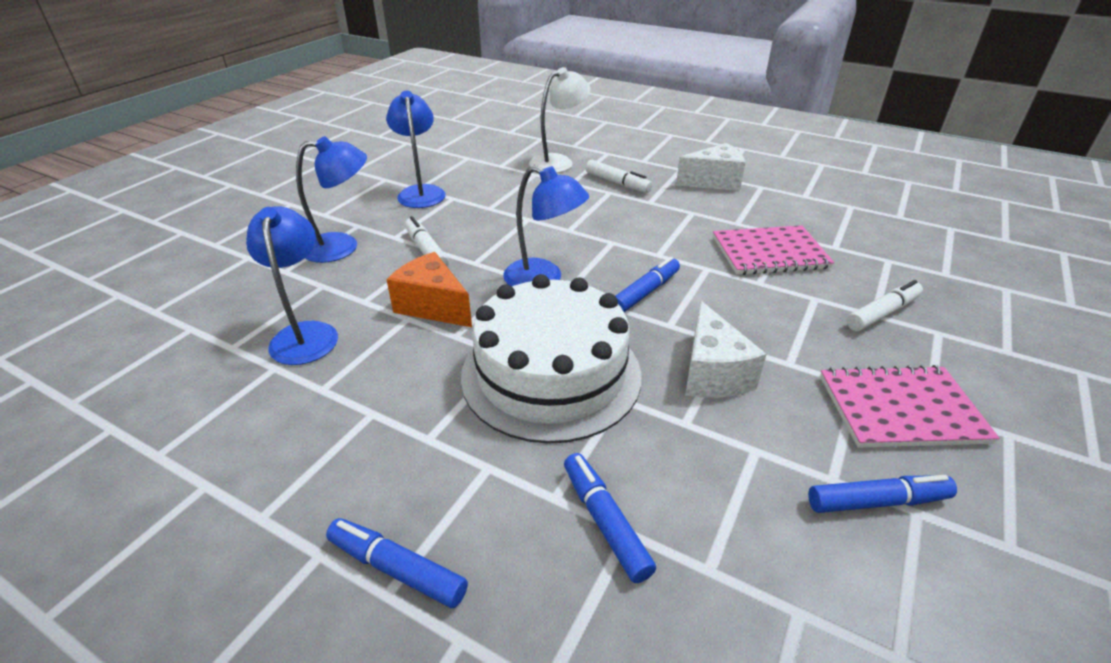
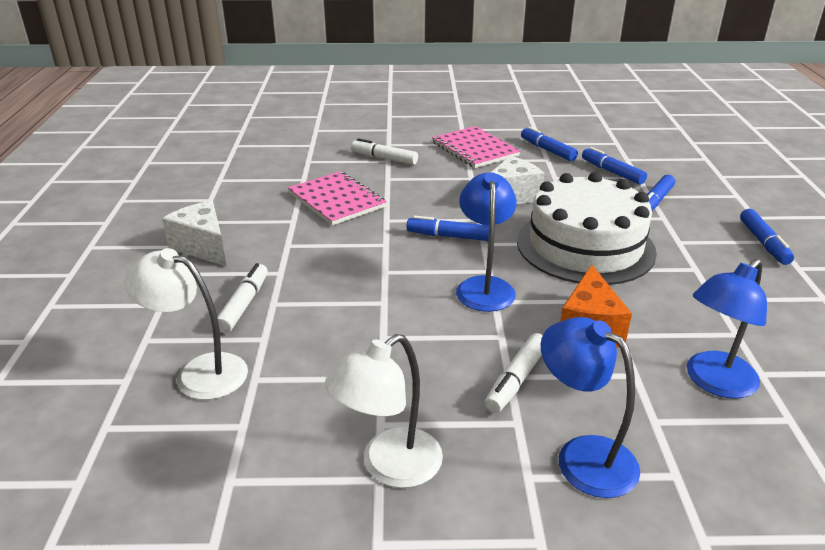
camera: 120 degrees left, 5 degrees down
blue lamp [386,91,446,208] -> white lamp [325,334,443,488]
none -> blue marker [582,147,647,185]

